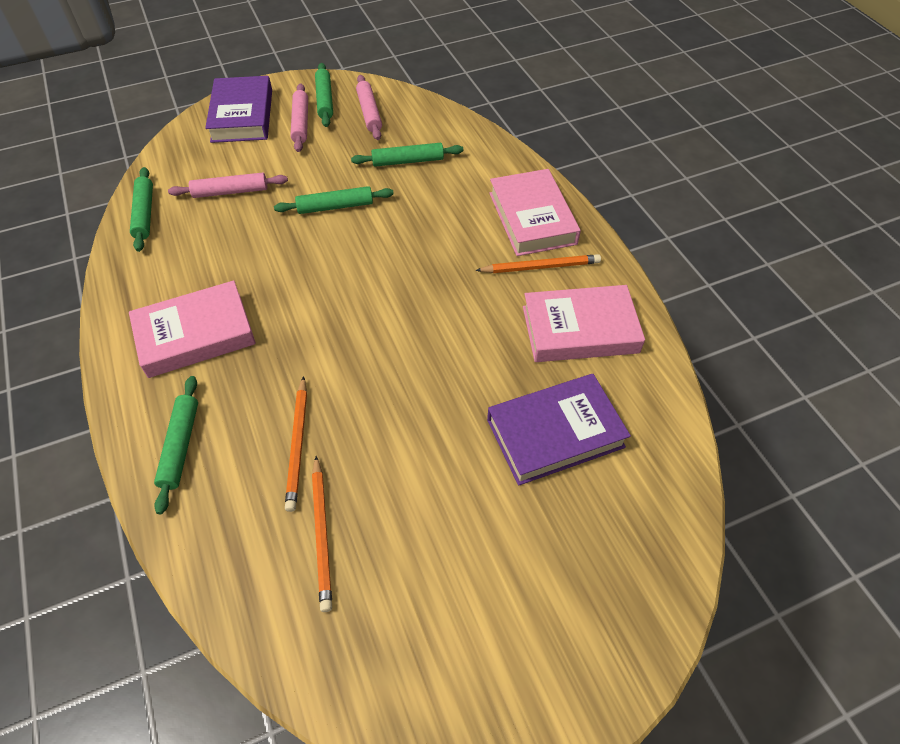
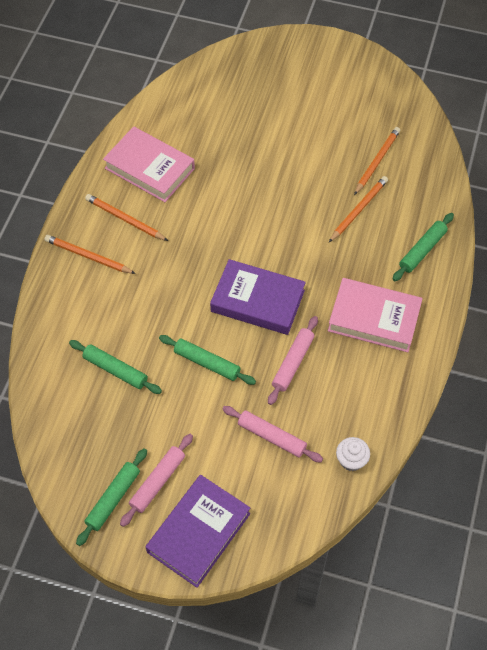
camera: 140 degrees left, 5 degrees up
green rolling pin [130,167,153,252] -> white cupcake [336,437,370,471]
pink rolling pin [356,75,382,140] -> pink rolling pin moved to [268,316,318,405]
purple book [487,374,631,486] -> purple book moved to [210,259,306,335]
pink book [489,169,581,256] -> orange pencil [44,235,136,274]

